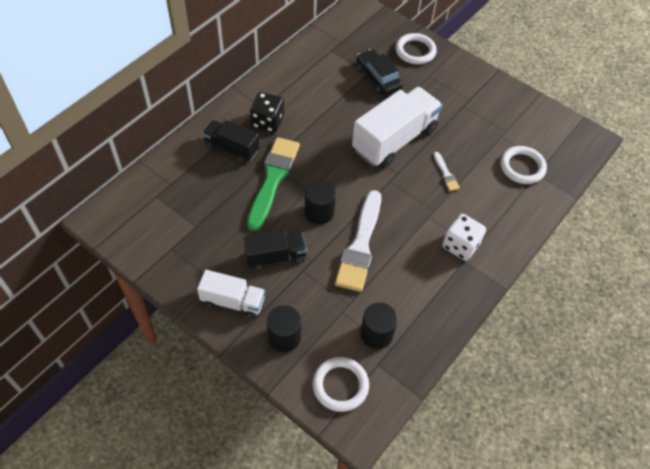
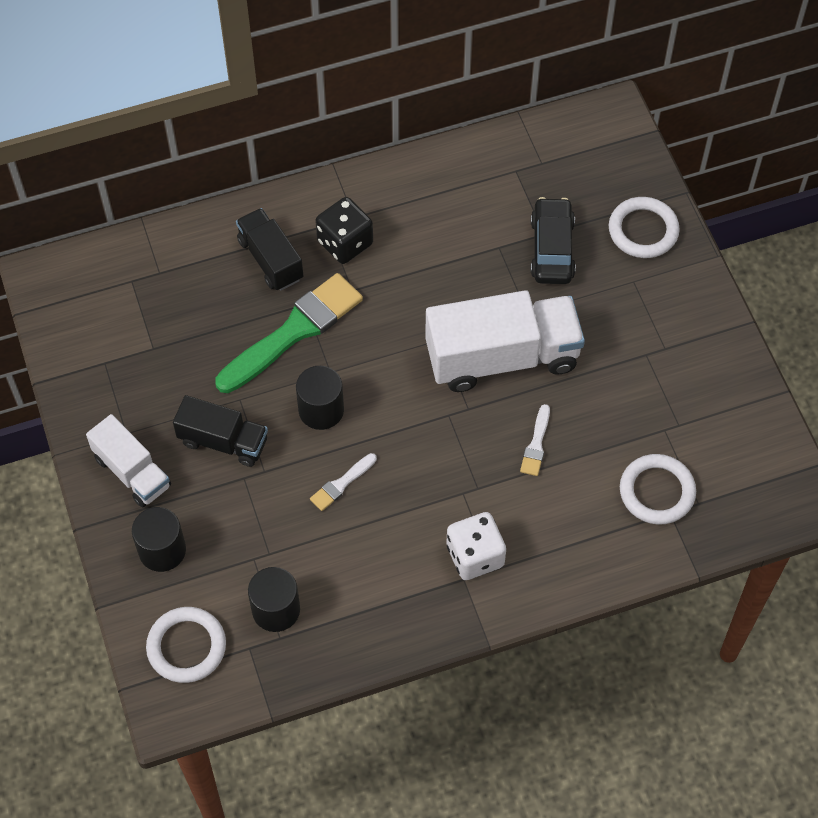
camera: 35 degrees right, 5 degrees up
white brush [335,190,381,292] -> white brush [310,453,377,511], size x0.45

